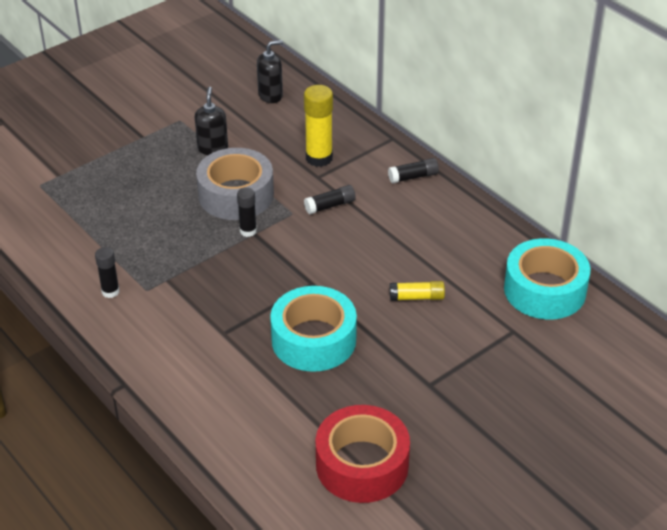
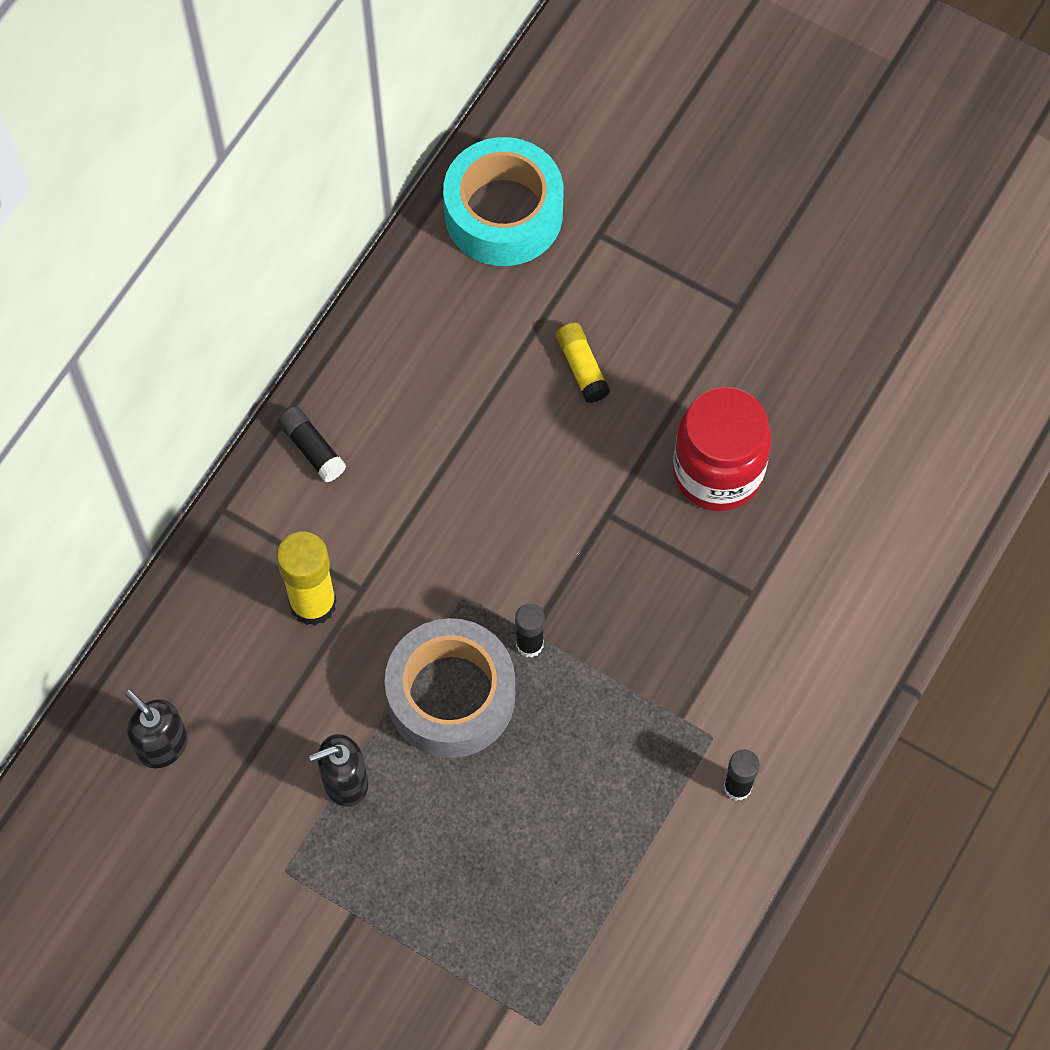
camera: 110 degrees left, 25 degrees up
turquoise tape [270,286,357,372] -> red jar [673,387,772,511]
black glue stick [304,185,356,214] -> none
red tape [316,405,410,503] -> none

